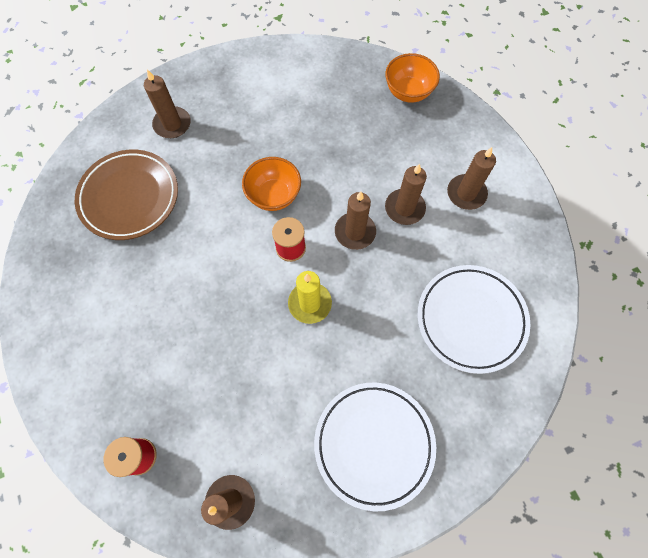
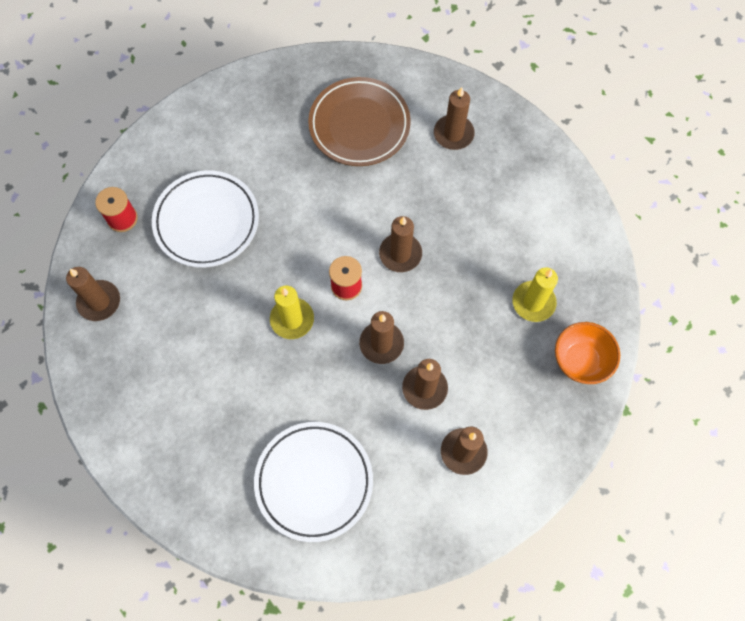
camera: 75 degrees right, 0 degrees up
orange bowl [242,157,301,211] -> brown candle [379,216,422,272]
white plate [314,383,436,511] -> white plate moved to [152,170,259,268]
none -> yellow candle [512,268,558,322]

